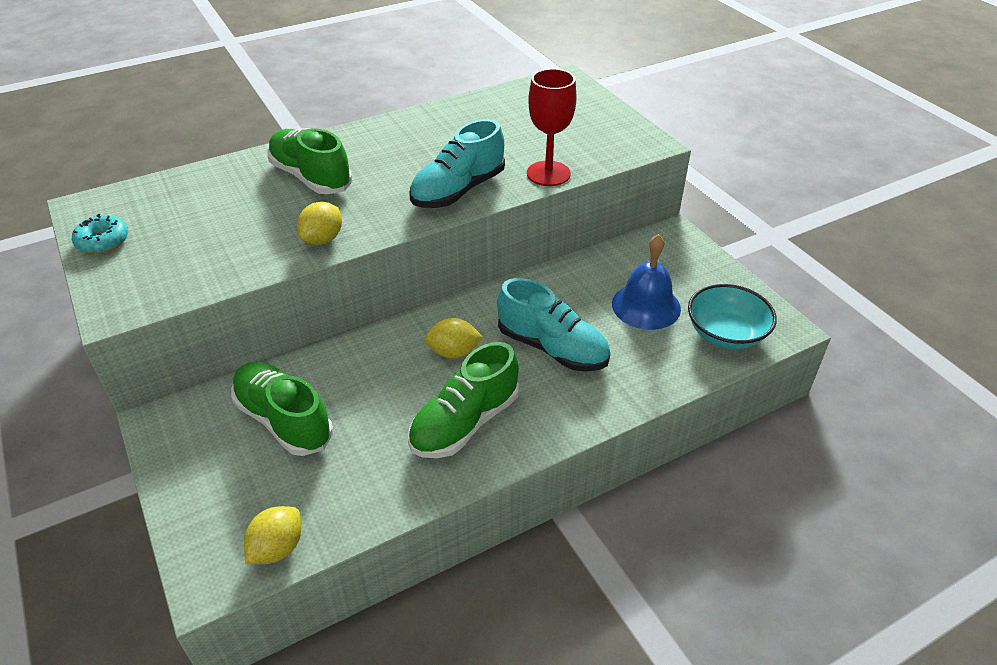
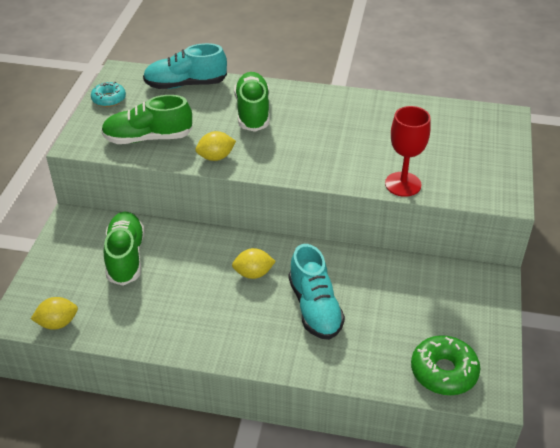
camera: 40 degrees right, 0 degrees up
green shoe [408,342,519,458] -> green shoe moved to [101,95,193,144]
turquoise shoe [409,119,505,208] -> turquoise shoe moved to [143,43,227,89]
yellow lemon [424,318,483,358] -> yellow lemon turned 45 degrees counterclockwise [232,248,276,279]
blue bell [612,234,681,330] -> none
turquoise bowl [688,284,777,349] -> green donut [411,335,480,395]

